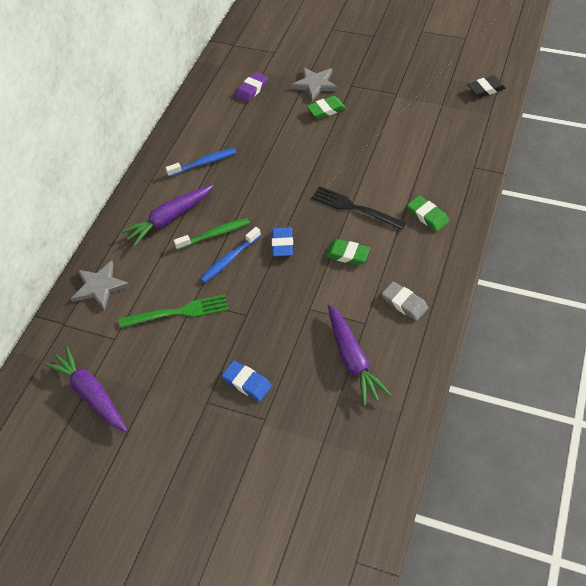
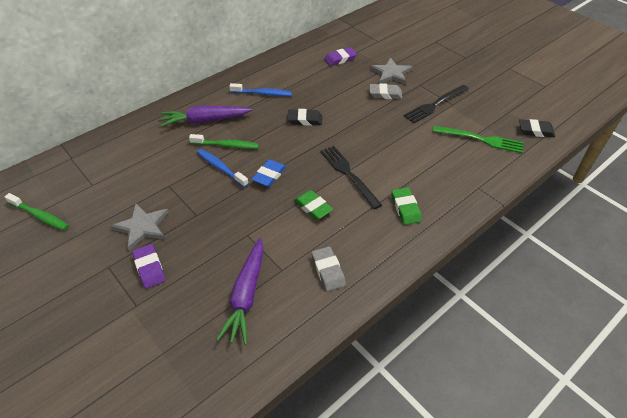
camera: 25 degrees right, 5 degrees down
purple carrot [44,347,127,432] -> green toothbrush [5,193,69,230]
grey star [71,261,130,310] -> grey star moved to [111,203,169,250]
green fork [119,294,228,328] -> green fork moved to [433,126,524,153]
blue toothbrush [200,227,261,283] -> blue toothbrush turned 60 degrees clockwise [197,149,249,187]
blue eraser [222,361,272,401] -> purple eraser [132,244,165,289]
green eraser [307,96,346,119] -> grey eraser [370,83,402,99]
none -> black eraser [287,109,322,126]
none -> black fork [404,85,469,123]

